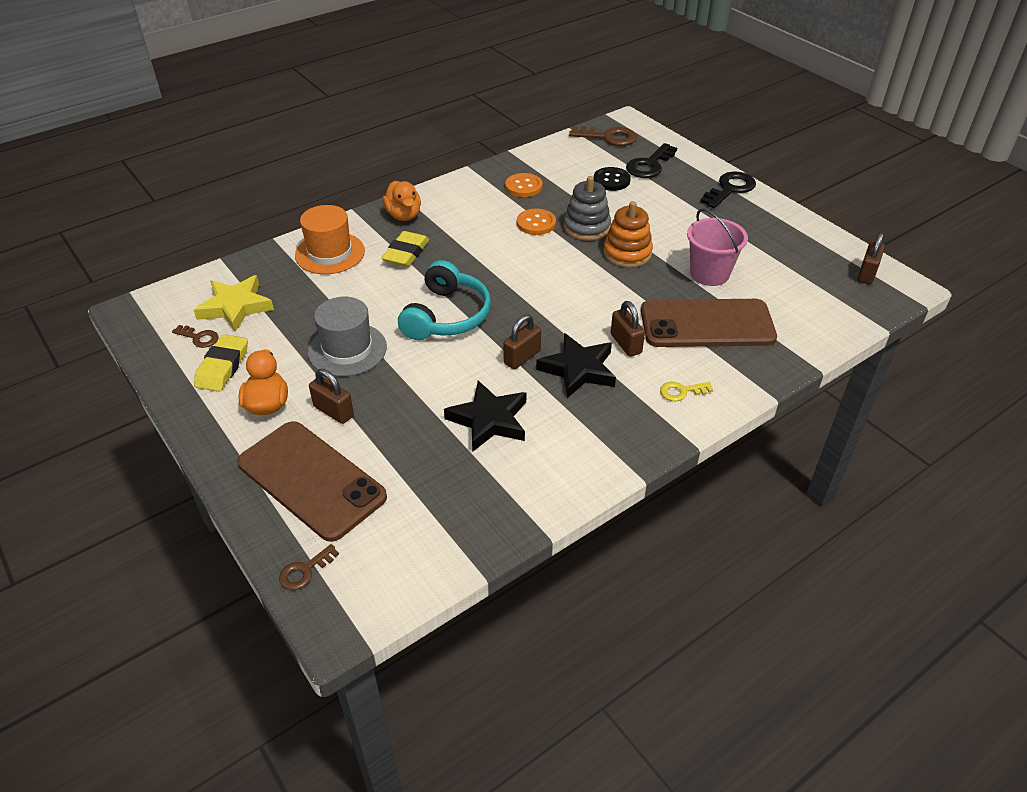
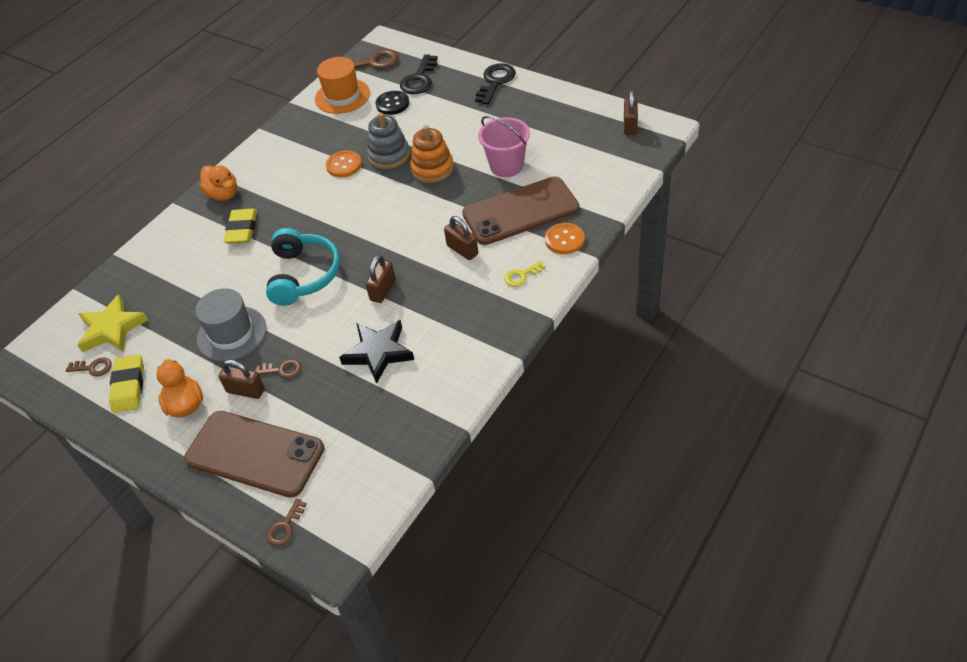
camera: 15 degrees left, 5 degrees up
orange hat [295,205,365,274] -> orange hat moved to [315,57,370,114]
orange button [505,173,542,197] -> orange button moved to [545,223,585,254]
black star [536,333,616,398] -> none
none -> brown key [255,359,302,379]

